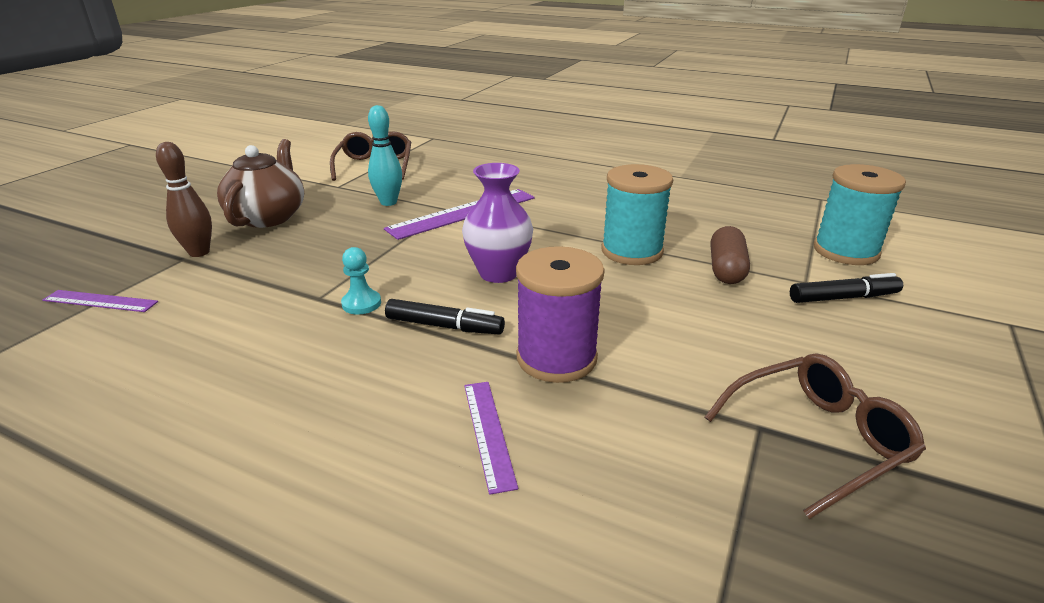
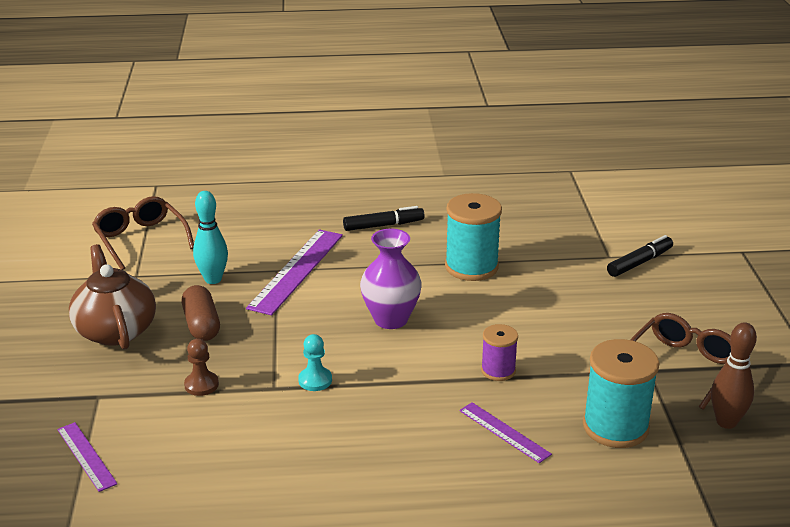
camera: 30 degrees left, 0 degrees up
purple ruler [42,290,158,312] -> purple ruler turned 75 degrees clockwise [57,422,118,492]
brown bowling pin [156,142,212,257] -> brown bowling pin moved to [711,322,757,429]
black marker [385,299,505,334] -> black marker moved to [343,206,425,231]
purple spool [516,246,605,383] -> purple spool [481,324,518,381], size x0.56
brown capsule [711,226,750,284] -> brown capsule moved to [182,285,220,341]
turquoise spool [813,164,906,265] -> turquoise spool moved to [583,339,659,448]
none -> brown pawn [184,339,219,396]

